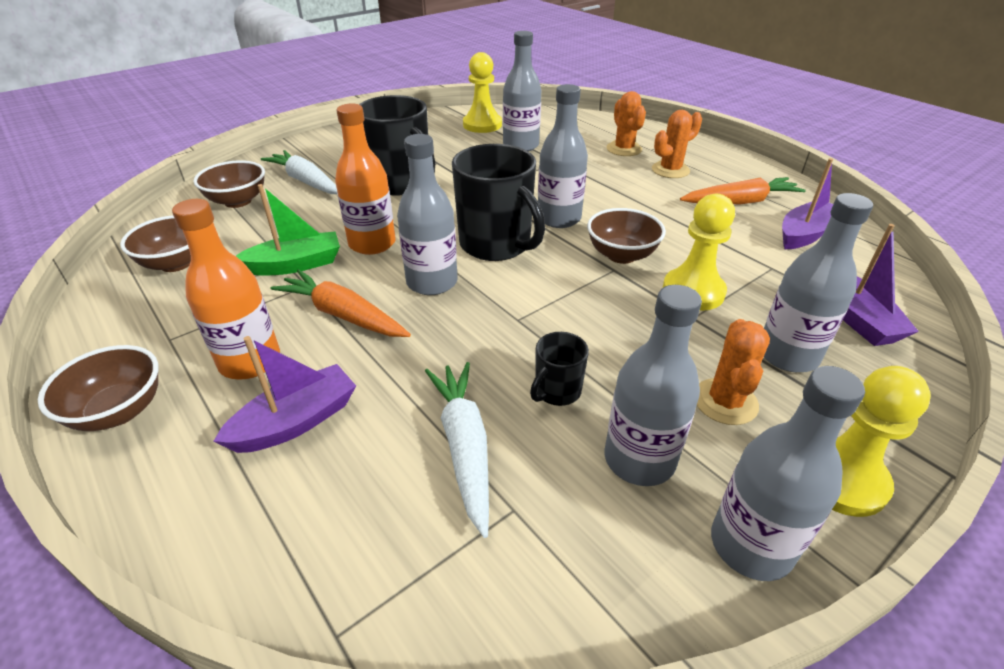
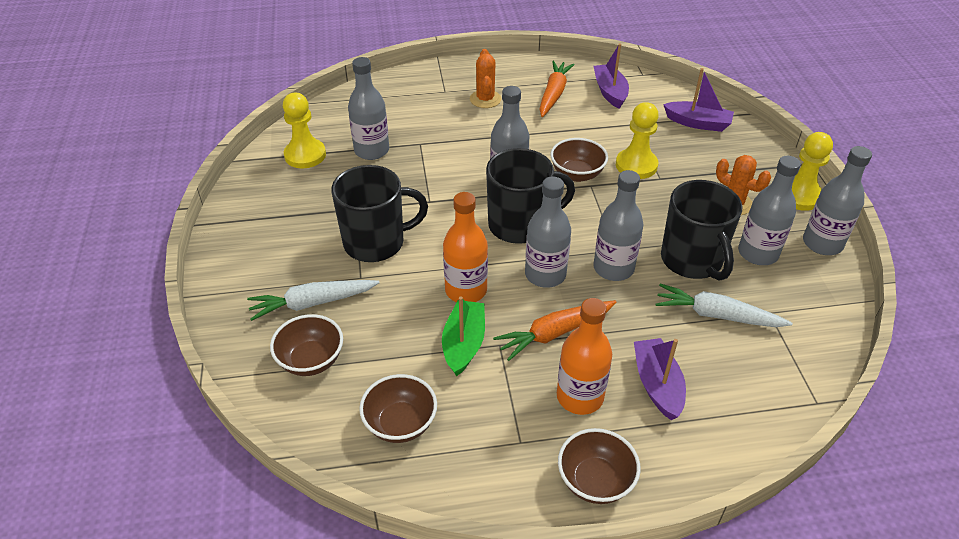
camera: 60 degrees left, 5 degrees up
black mug [530,332,589,406] -> black mug [661,180,742,281], size x2.08
orange cactus [607,91,646,156] -> none
grey bottle [764,193,873,372] -> grey bottle moved to [593,170,644,281]

